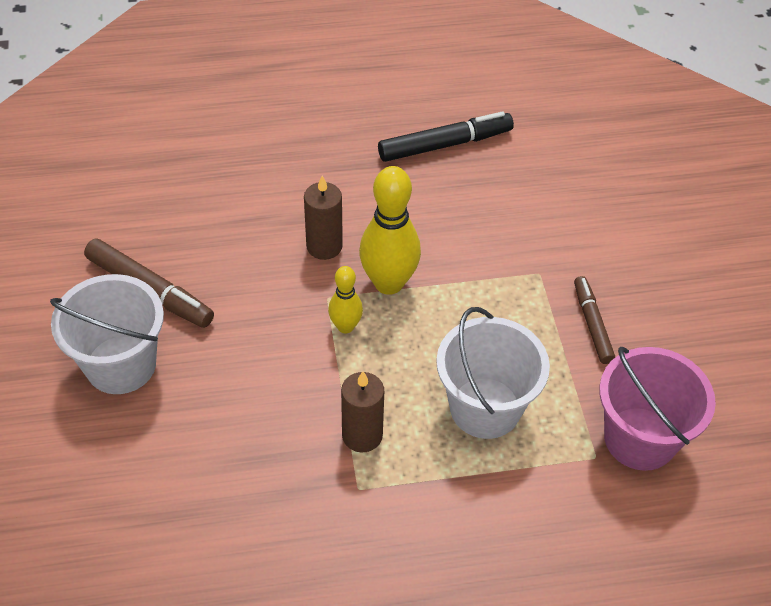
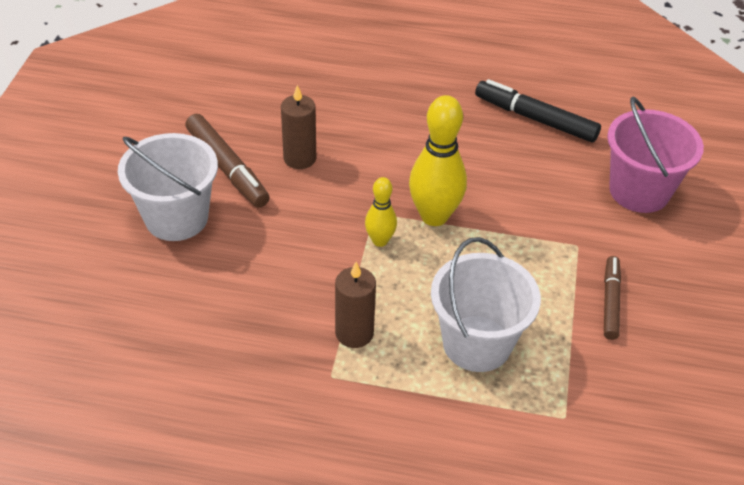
camera: 20 degrees right, 5 degrees down
brown candle [304,176,343,260] -> brown candle moved to [281,85,316,169]
black marker [378,111,514,162] -> black marker turned 150 degrees counterclockwise [475,79,601,142]
pink bucket [599,347,716,471] -> pink bucket moved to [607,96,704,213]

